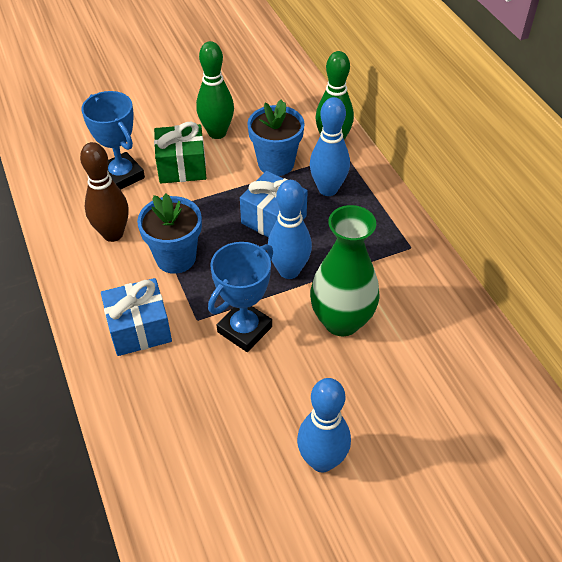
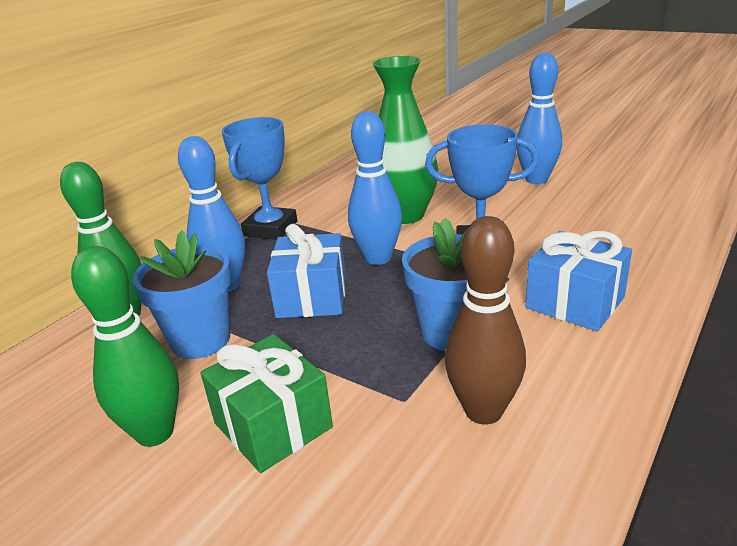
camera: 120 degrees left, 20 degrees down
blue trophy [81,91,145,190] -> blue trophy moved to [222,117,297,240]

